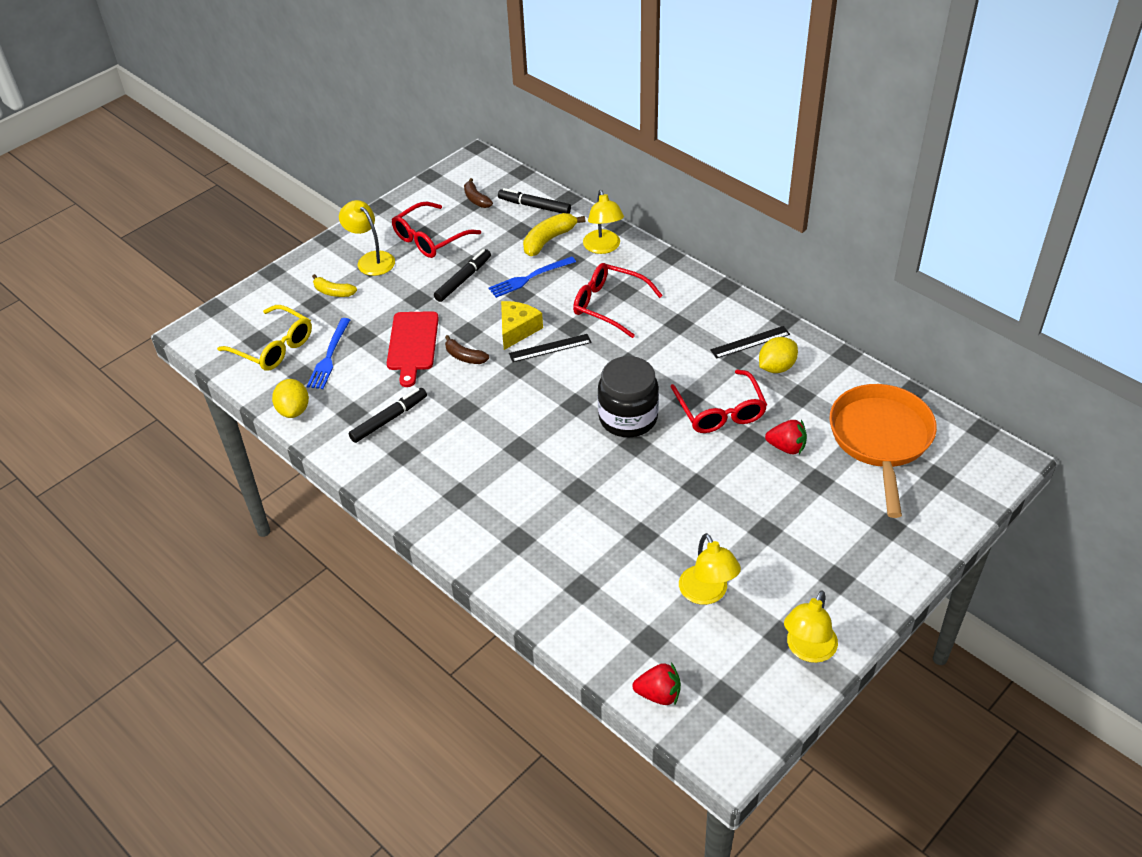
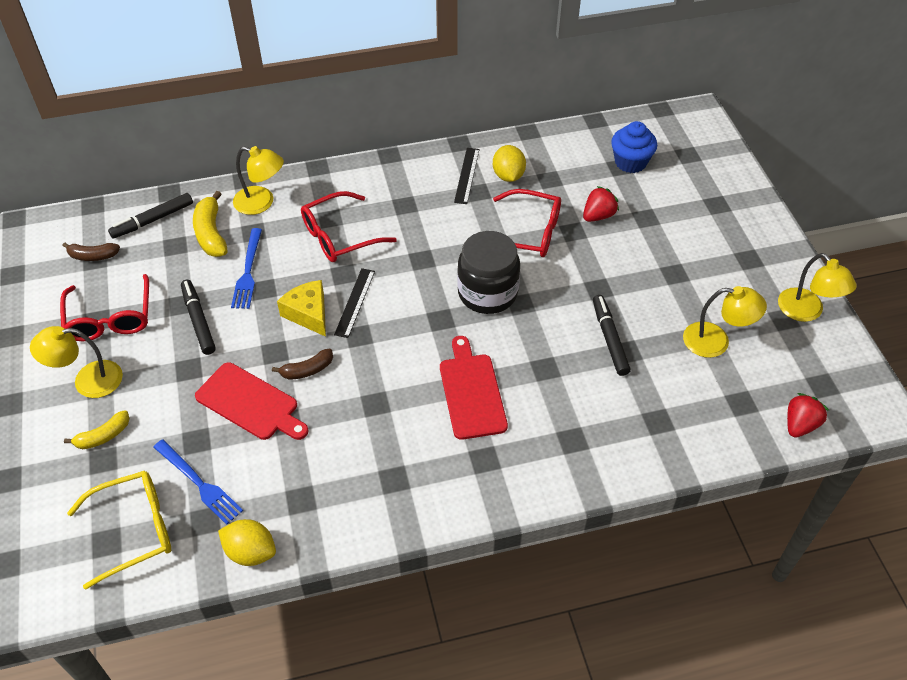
camera: 60 degrees left, 5 degrees up
black marker [349,388,427,443] -> black marker moved to [593,295,631,376]
orange pan [829,384,937,518] -> blue cupcake [611,121,657,173]
none -> red cutting board [440,336,508,440]

